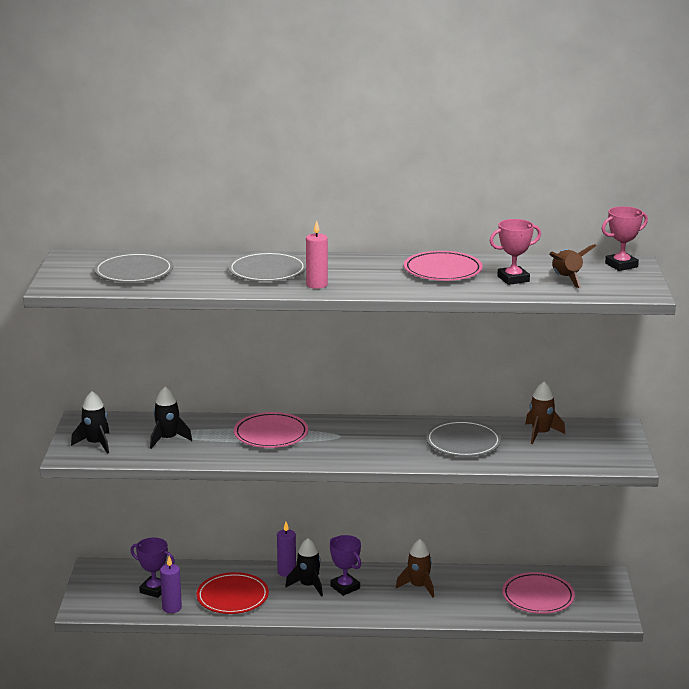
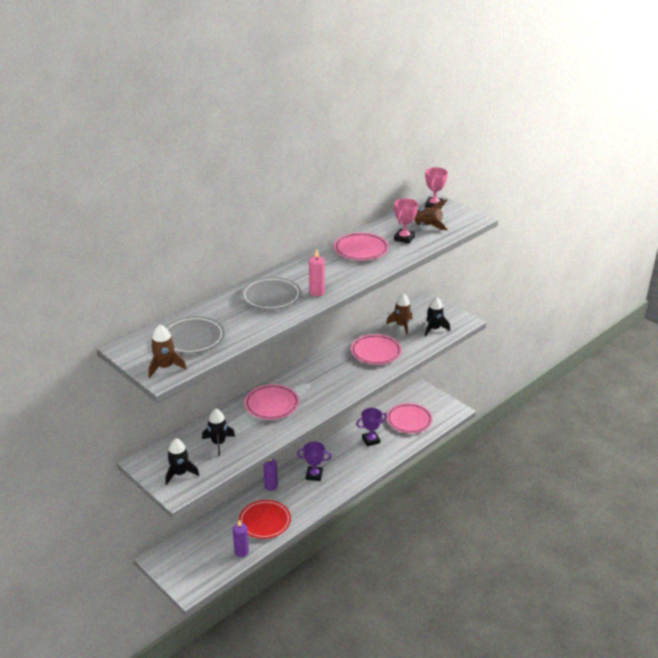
camera: 45 degrees left, 10 degrees up
purple trophy [130,538,175,598] -> purple trophy moved to [356,408,387,446]
black rocket [285,538,323,597] -> black rocket moved to [425,297,450,336]
brown rocket [396,539,434,598] -> brown rocket moved to [148,324,187,378]
grey plate [426,420,501,457] -> pink plate [351,334,402,365]

